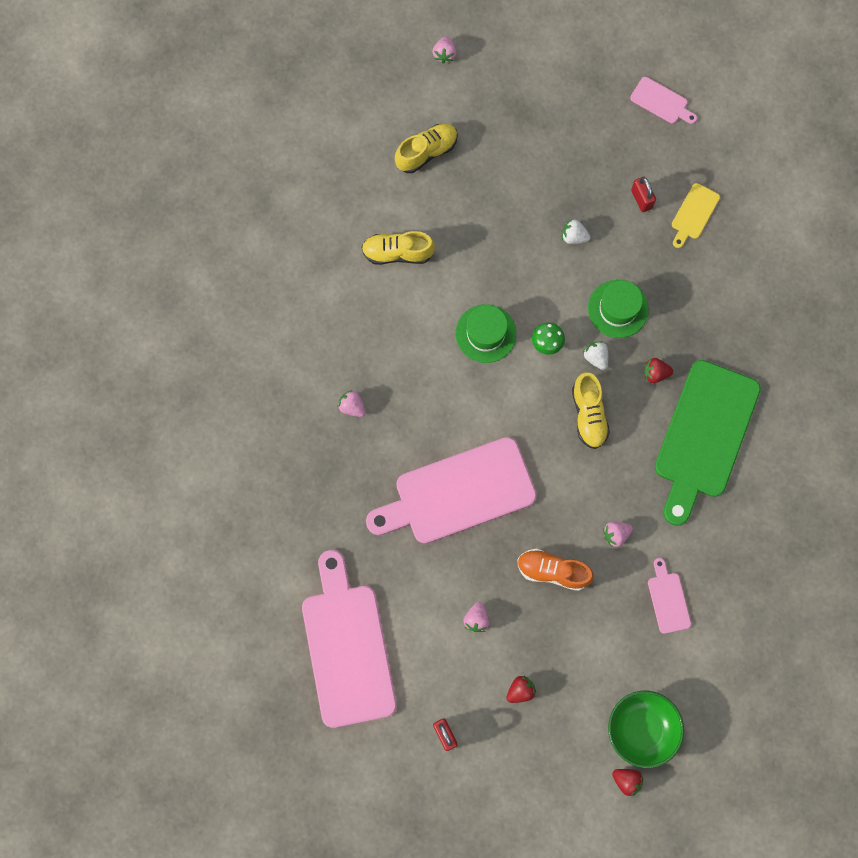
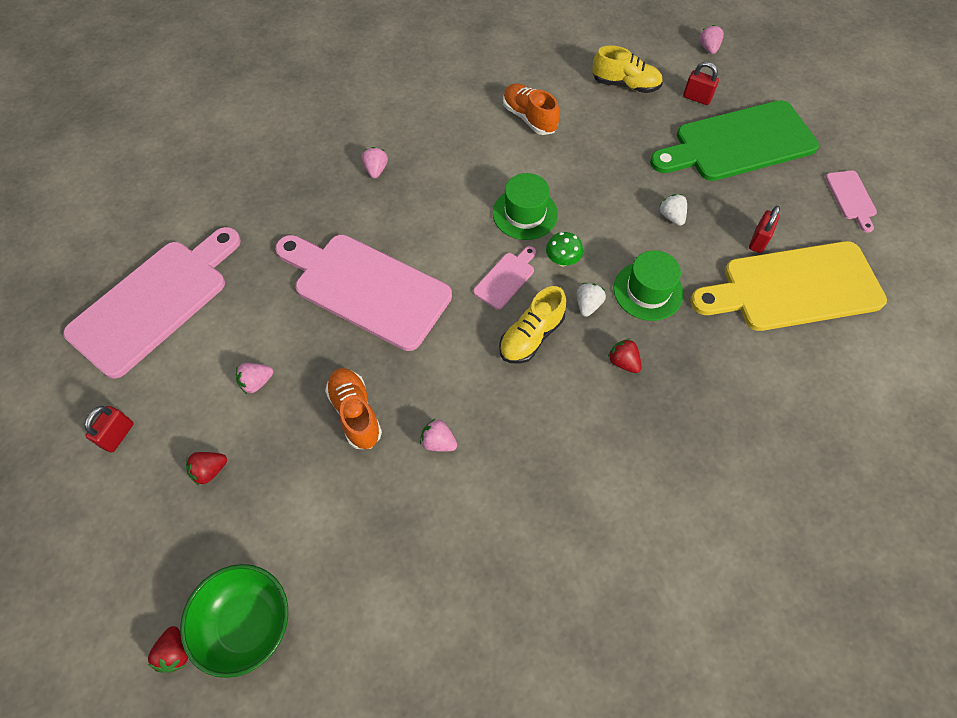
camera: 50 degrees right, 15 degrees down
yellow shoe [362,231,435,265] -> orange shoe [503,83,560,135]
pink strawberry [432,36,456,64] -> pink strawberry turned 120 degrees clockwise [699,25,724,54]
red strawberry [506,675,536,703] -> red strawberry turned 135 degrees clockwise [186,452,227,486]
pink cutting board [648,558,691,634] -> pink cutting board moved to [473,246,536,310]
green cutting board [655,360,761,526] -> green cutting board moved to [650,100,819,181]
yellow cutting board [672,183,720,248] -> yellow cutting board [690,241,887,331], size x2.32
none -> red padlock [683,62,719,105]

